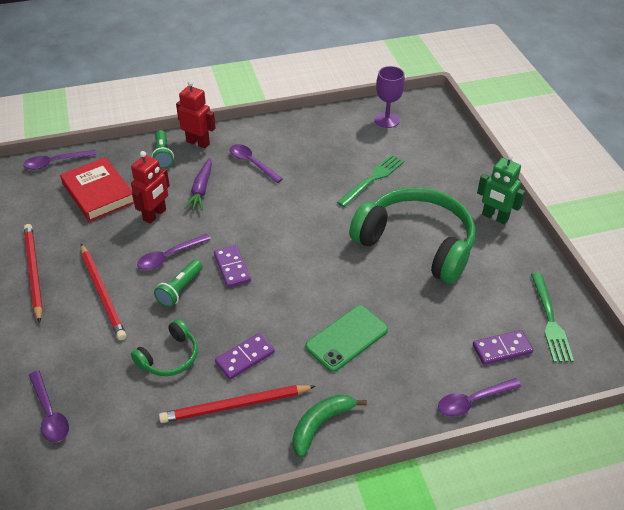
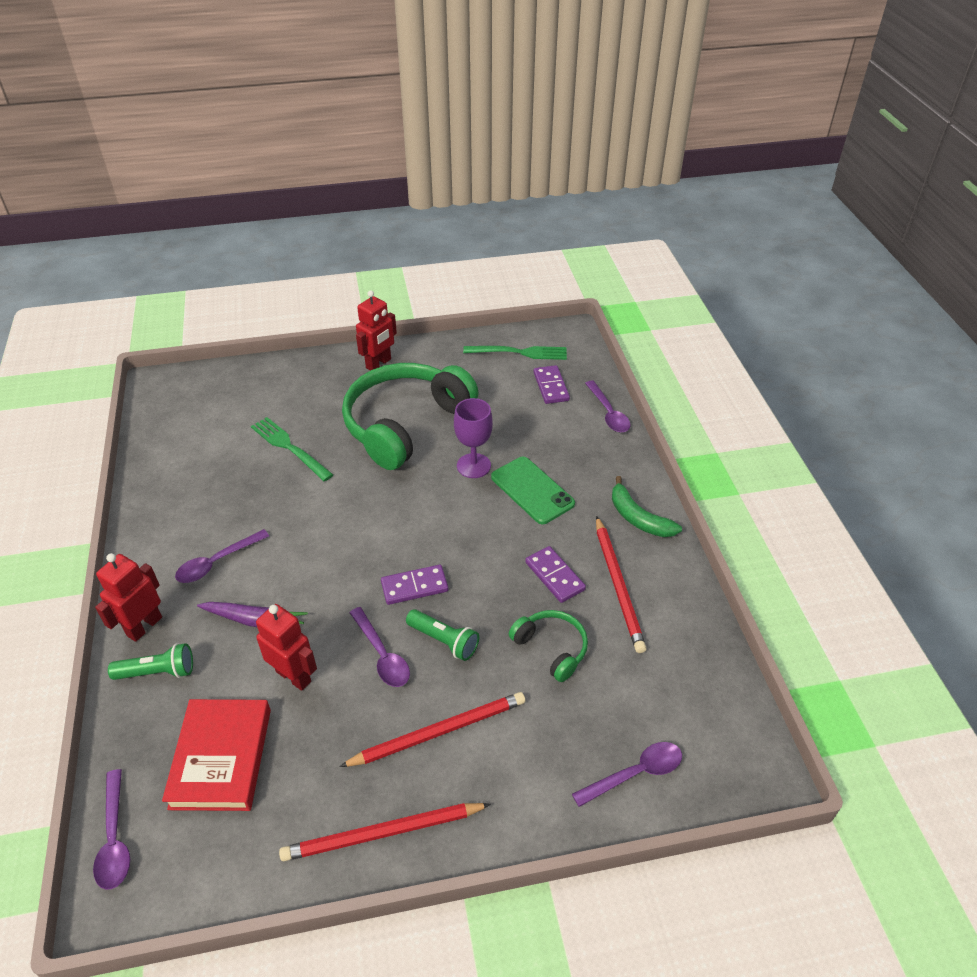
camera: 85 degrees left, 0 degrees up
red book [60,157,134,222] -> red book turned 60 degrees counterclockwise [162,699,271,811]
purple goblet [375,66,405,128] -> purple goblet moved to [454,398,493,478]
green robot [477,154,525,225] -> red robot [356,290,397,371]

